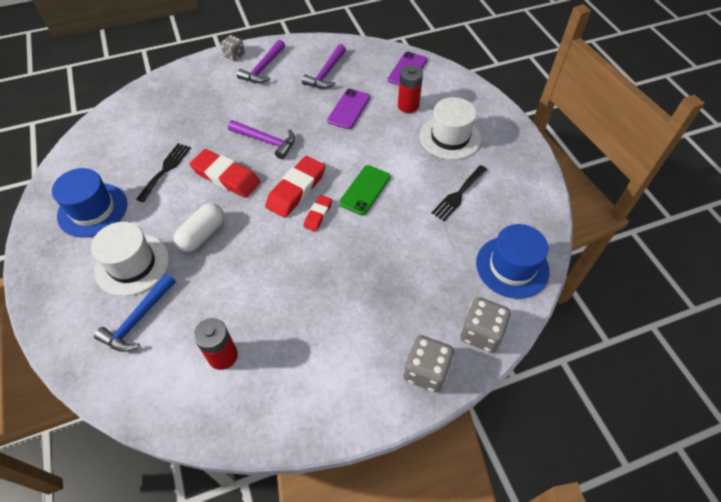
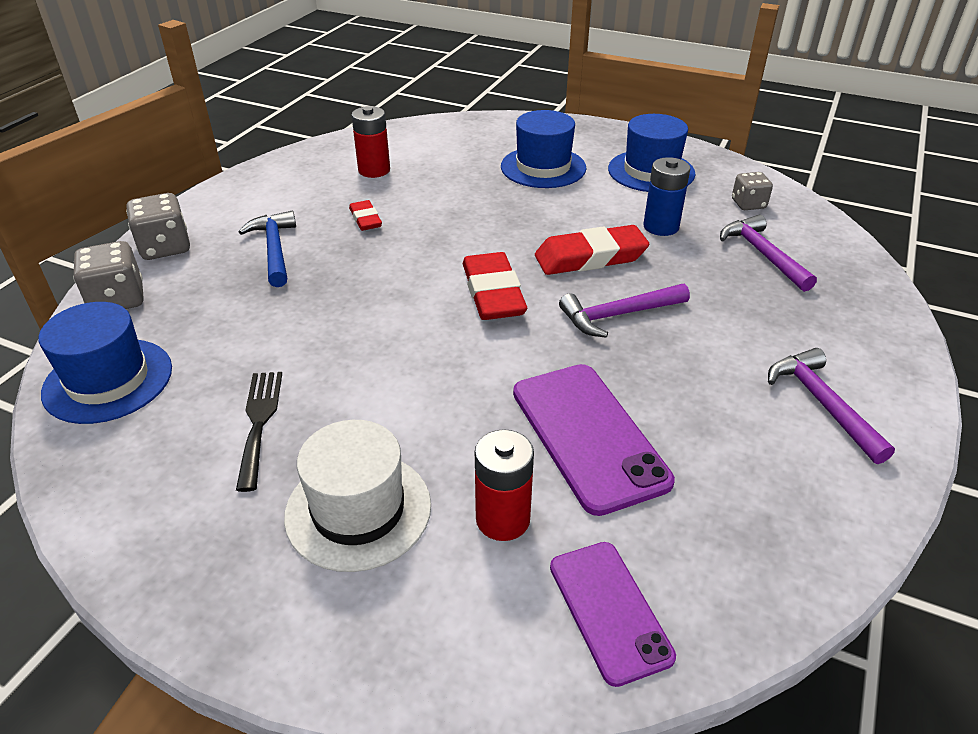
camera: 135 degrees right, 15 degrees down
white hat [91,222,169,296] -> blue hat [501,110,586,188]
blue hammer [94,274,176,352] -> blue hammer moved to [239,211,296,287]
black fork [136,143,191,202] -> blue battery [643,157,690,236]
white capsule [173,203,224,252] -> none
grey dice [221,35,245,61] -> grey dice moved to [732,172,773,210]
purple hammer [302,44,346,89] -> purple hammer moved to [720,214,817,292]
red eraser [303,195,332,231] -> red eraser moved to [349,200,382,231]
purple phone [327,89,370,129] -> purple phone [513,364,675,516], size x1.56
green phone [339,165,391,215] -> none

